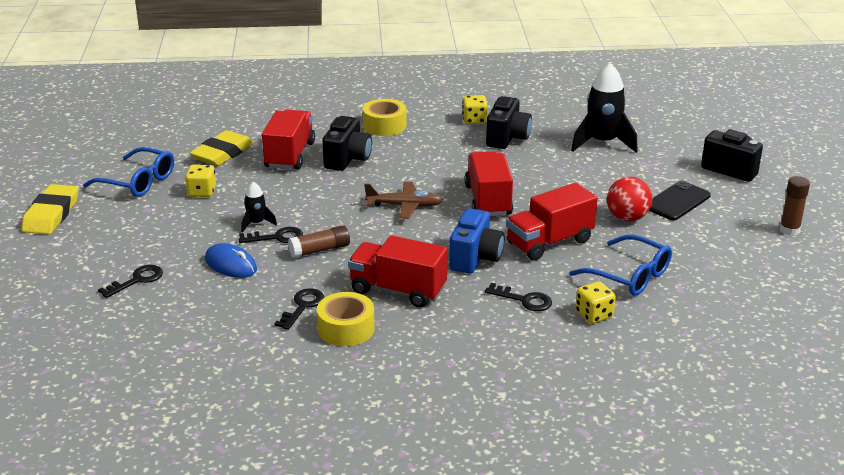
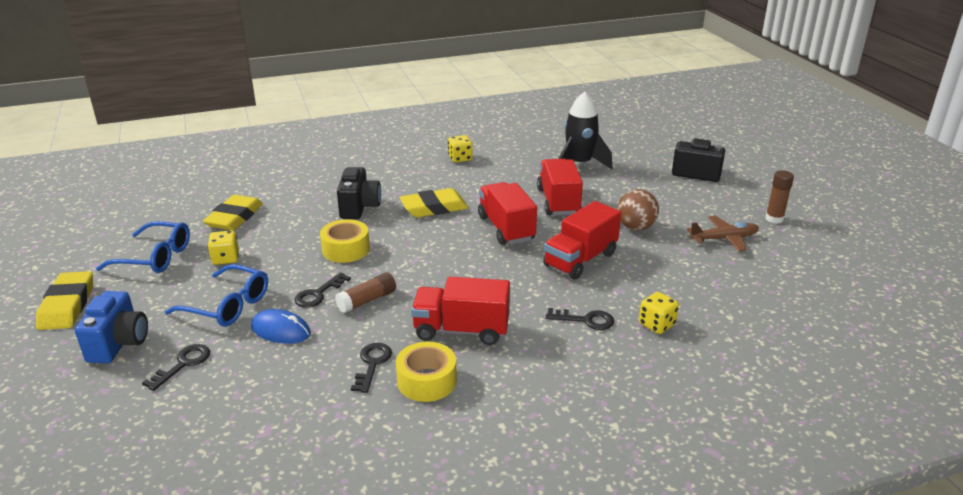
camera: 15 degrees left, 0 degrees up
black key [238,227,303,243] -> black key turned 150 degrees clockwise [295,272,351,308]
black rocket [241,182,277,233] -> none
red truck [262,110,315,170] -> red truck moved to [537,159,583,216]
yellow tape [363,99,407,136] -> yellow tape moved to [320,219,370,263]
brown plane [364,182,443,219] -> brown plane moved to [687,216,759,251]
blue camera [449,208,504,274] -> blue camera moved to [75,291,148,363]
black camera [486,96,532,149] -> none
blue glasses [569,235,672,296] -> blue glasses moved to [165,264,268,327]
red ball [607,177,652,222] -> brown ball [617,189,659,231]
black phone [649,181,711,220] -> none
none -> yellow eraser [400,188,468,217]

